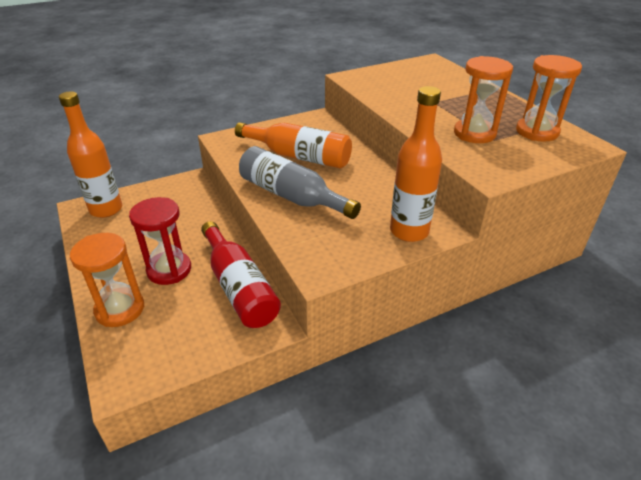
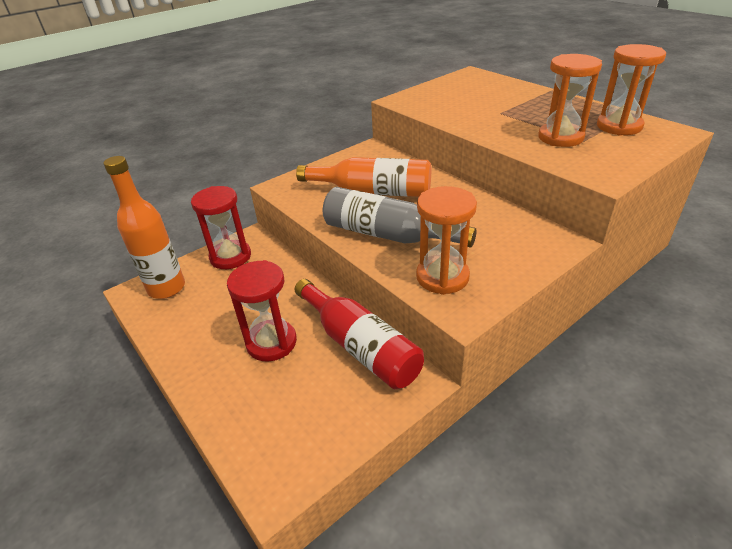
camera: 10 degrees left, 0 degrees up
orange hourglass [70,233,144,327] -> orange hourglass moved to [416,186,477,295]
orange bottle [390,86,442,242] -> none
none -> red hourglass [191,186,251,269]

